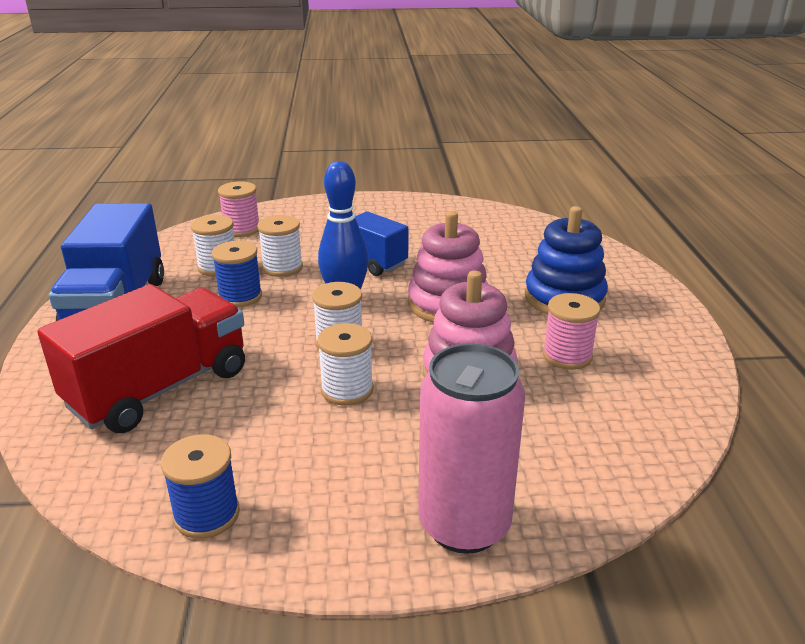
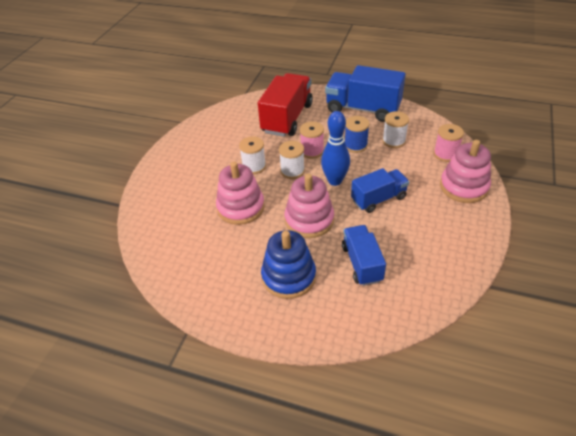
camera: 115 degrees right, 15 degrees up
red truck [37,284,245,433] -> red truck turned 135 degrees counterclockwise [258,73,313,137]
blue spool [161,434,240,539] -> none
white spool [258,215,303,277] -> none
pink can [418,343,525,554] -> none
pink spool [543,293,600,370] -> pink spool moved to [300,121,324,159]
none -> blue truck [342,225,386,286]
none -> pink stacking toy [440,140,491,203]

